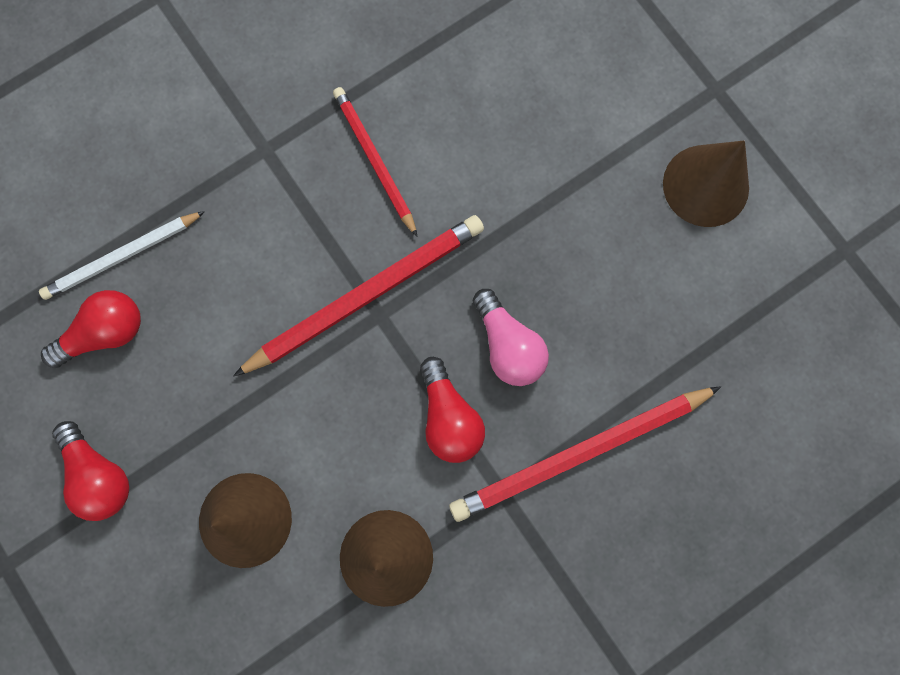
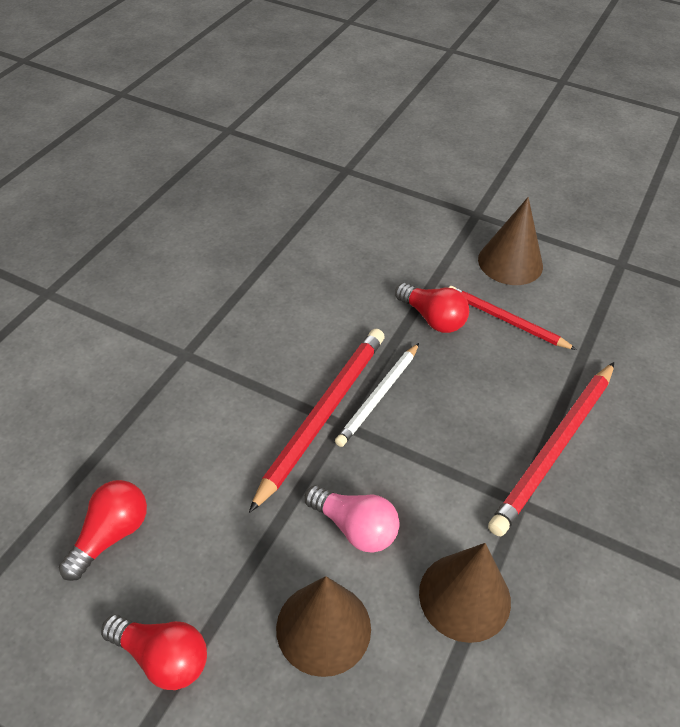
camera: 30 degrees left, 30 degrees down
white pencil [39,211,205,300] -> white pencil moved to [335,343,419,447]
red pencil [333,87,418,237] -> red pencil moved to [449,286,577,350]
red light bulb [420,357,485,463] -> red light bulb moved to [395,283,469,333]
pink light bulb [473,289,549,386] -> pink light bulb moved to [305,485,400,553]

